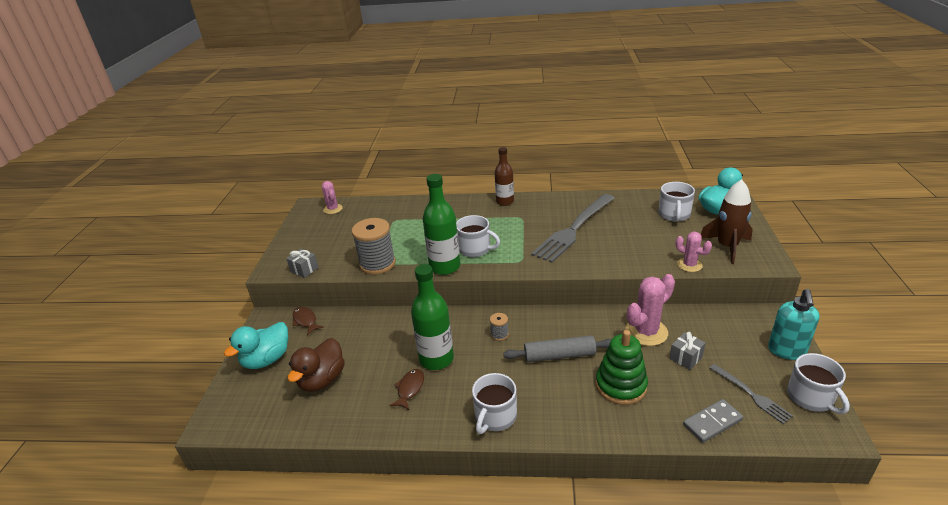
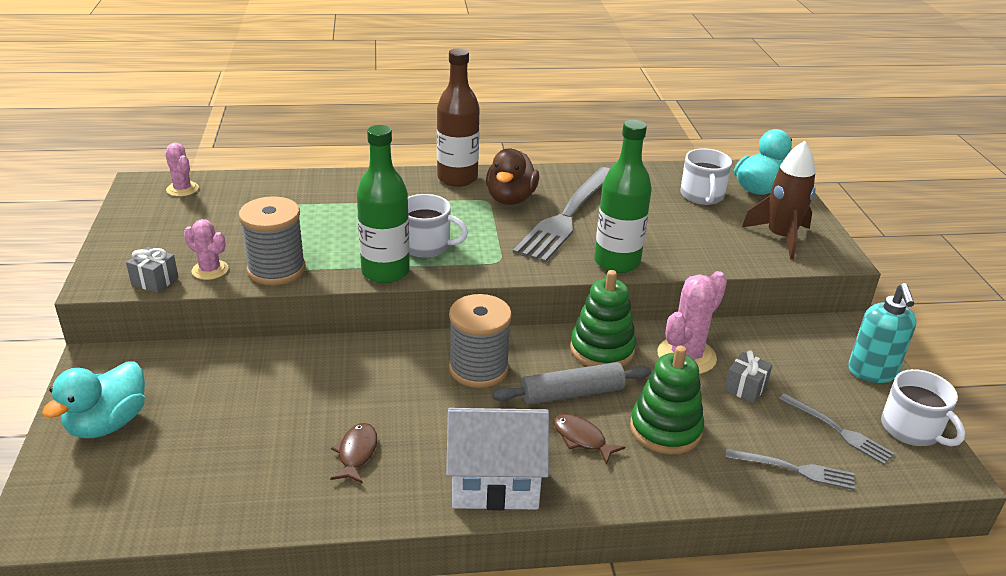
camera: 15 degrees left, 0 degrees up
brown duck [288,338,345,392] -> brown duck moved to [486,148,539,205]
brown fish [292,307,324,335] -> brown fish moved to [553,414,625,465]
green bottle [411,264,454,370] -> green bottle moved to [594,120,652,273]
white mug [472,373,517,434] -> white house [446,408,549,510]
grey spool [490,313,509,341] -> grey spool [449,294,512,388], size x2.22
brown bottle [495,147,514,206] -> brown bottle [437,48,480,187], size x1.50
pink cactus [676,232,712,272] -> pink cactus moved to [184,219,229,280]
grey domino [683,399,743,443] -> grey fork [725,449,855,490]
none -> green stacking toy [570,270,636,367]

